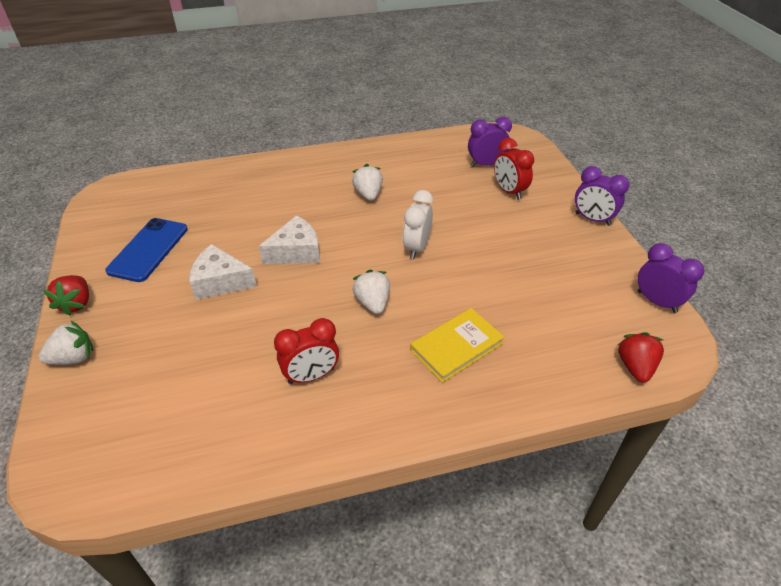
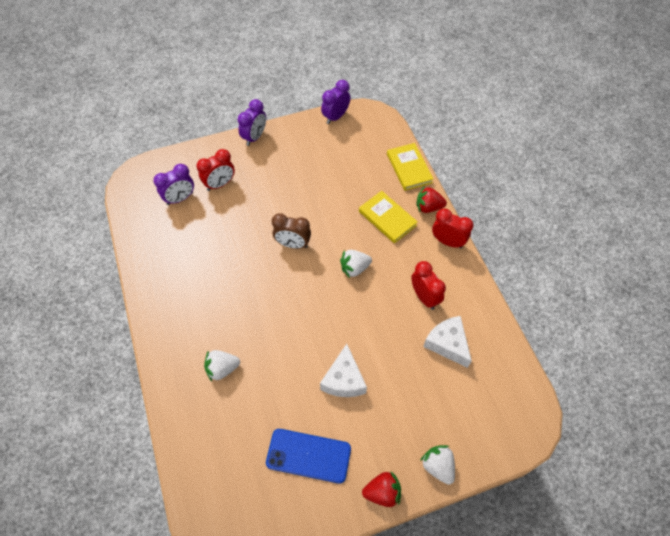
camera: 95 degrees left, 15 degrees up
white cheese [259,215,320,264] -> white cheese moved to [423,316,472,368]
white strawberry [352,164,383,201] -> white strawberry moved to [204,350,240,381]
white clock [403,190,433,259] -> brown clock [272,213,311,249]
purple clock [468,117,512,167] -> purple clock turned 105 degrees counterclockwise [153,164,194,205]
red strawberry [618,332,664,383] -> red strawberry moved to [417,186,447,213]
none -> yellow book [387,143,434,191]
none -> red clock [432,208,473,248]

